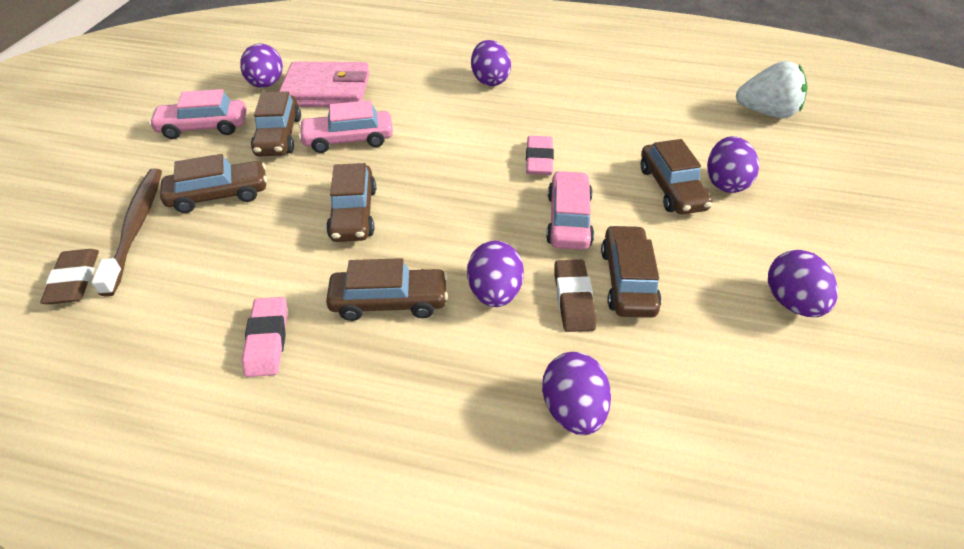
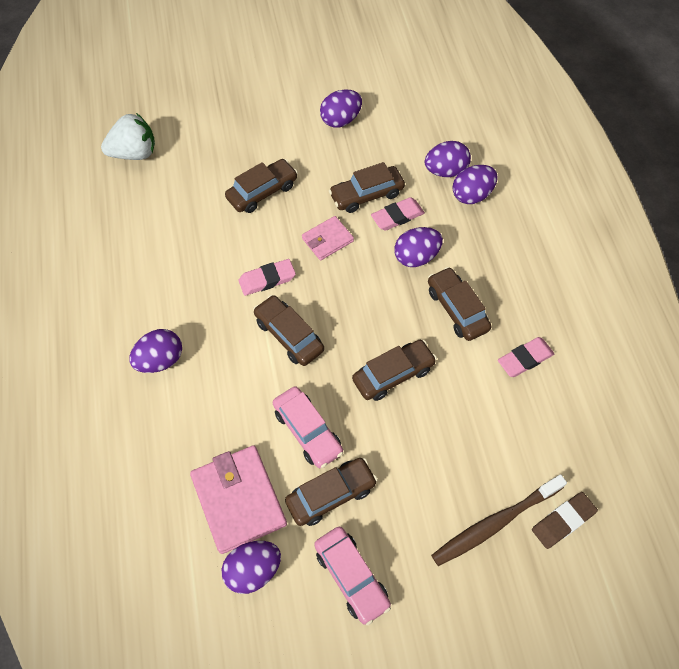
camera: 115 degrees left, 15 degrees up
brown car [160,154,267,213] -> brown car moved to [253,295,324,366]
pink car [546,171,594,250] -> pink wallet [302,216,354,261]
brown eraser [554,260,596,332] -> pink eraser [371,197,425,231]
purple egg [707,136,759,193] -> purple egg moved to [425,141,471,177]
white strawberry [736,61,808,119] -> white strawberry turned 90 degrees clockwise [101,113,155,160]

